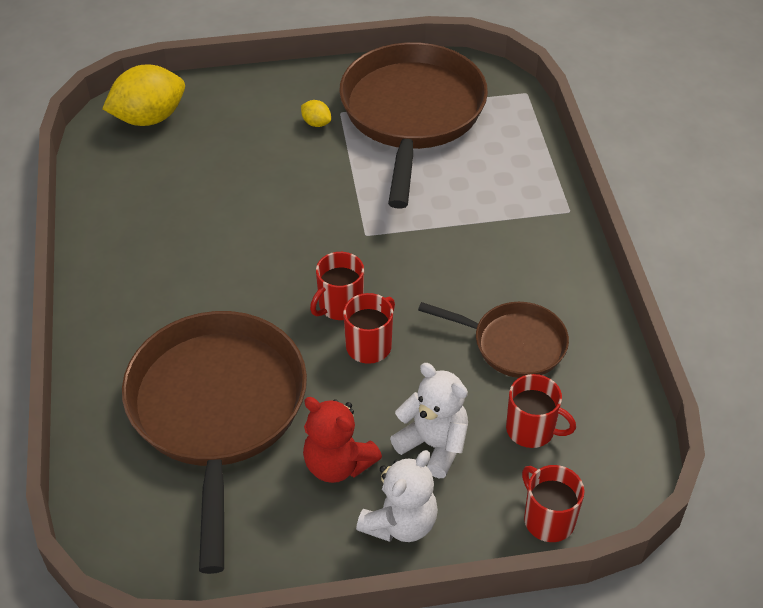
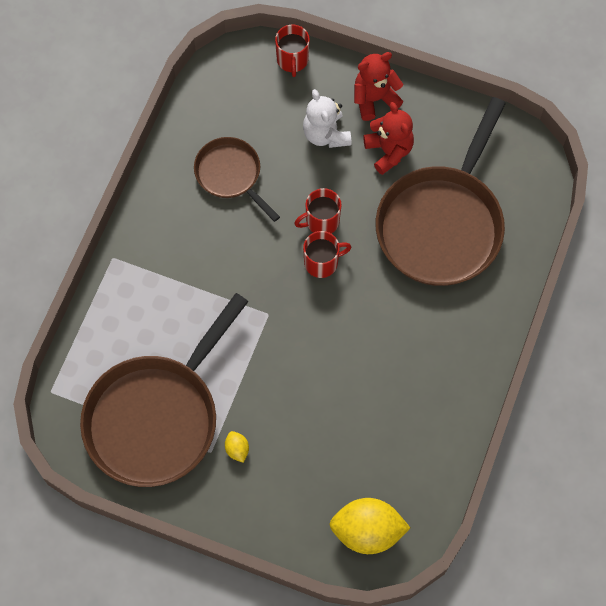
camera: 150 degrees left, 20 degrees up
white teddy bear [356,450,438,542] -> red teddy bear [354,52,403,121]
red mug [506,374,576,448] -> none

